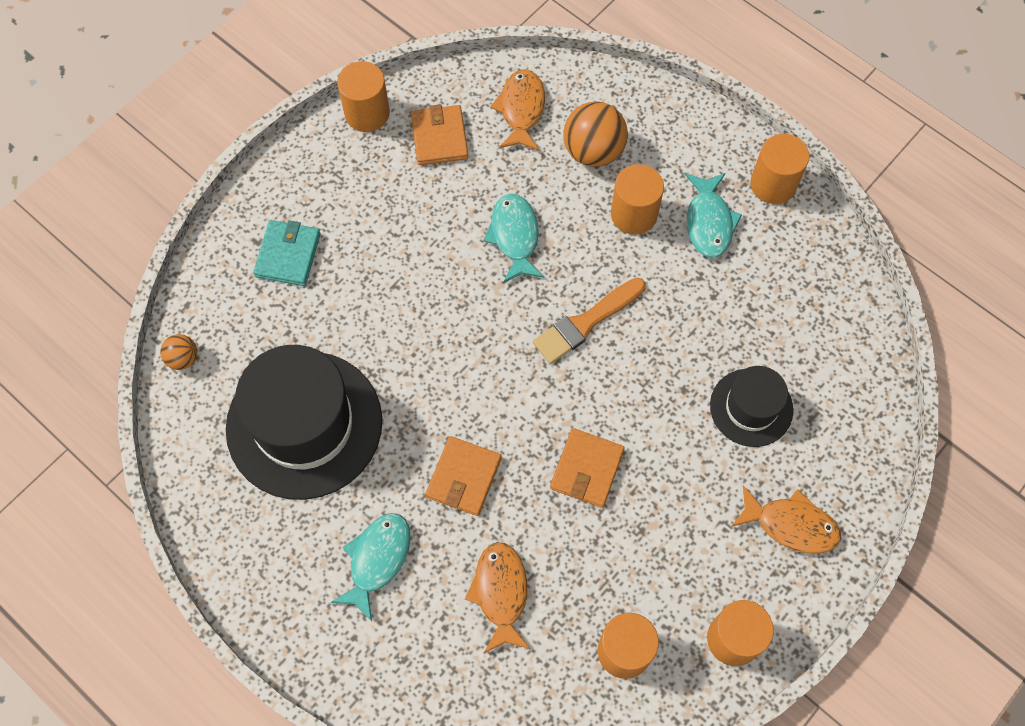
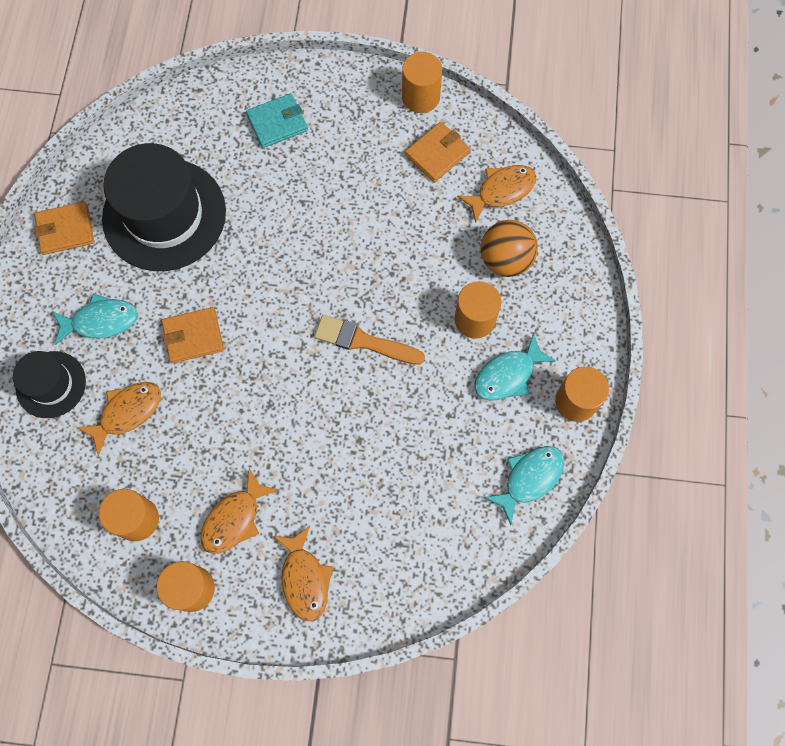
camera: 55 degrees right, 5 degrees up
orange ball [160,334,197,370] -> none
turquoise fish [483,194,544,283] -> turquoise fish moved to [484,446,565,525]
orange wallet [550,428,625,508] -> orange wallet moved to [34,202,94,255]
black hat [710,366,793,447] -> black hat moved to [13,351,86,418]
none -> orange fish [200,468,279,554]

